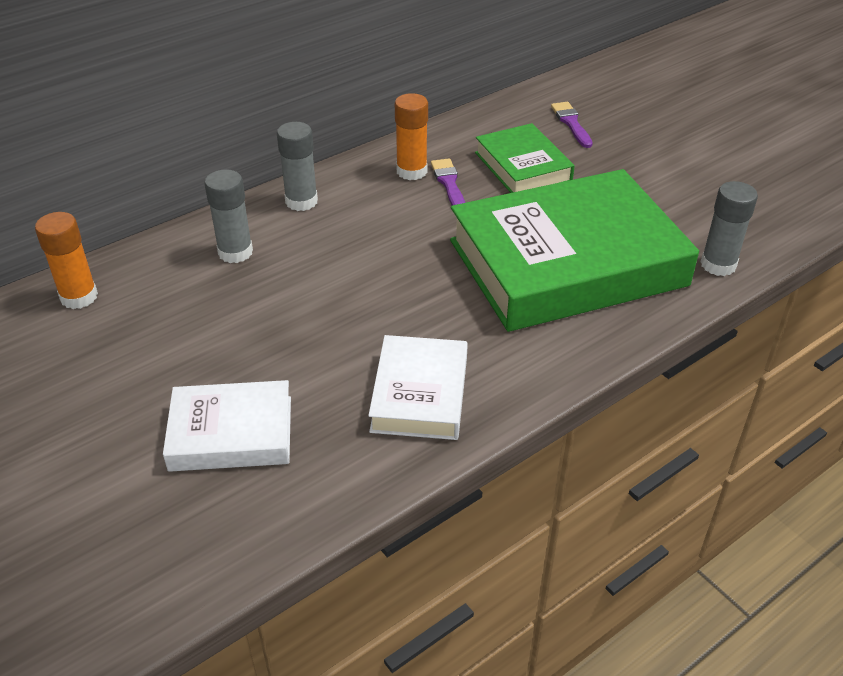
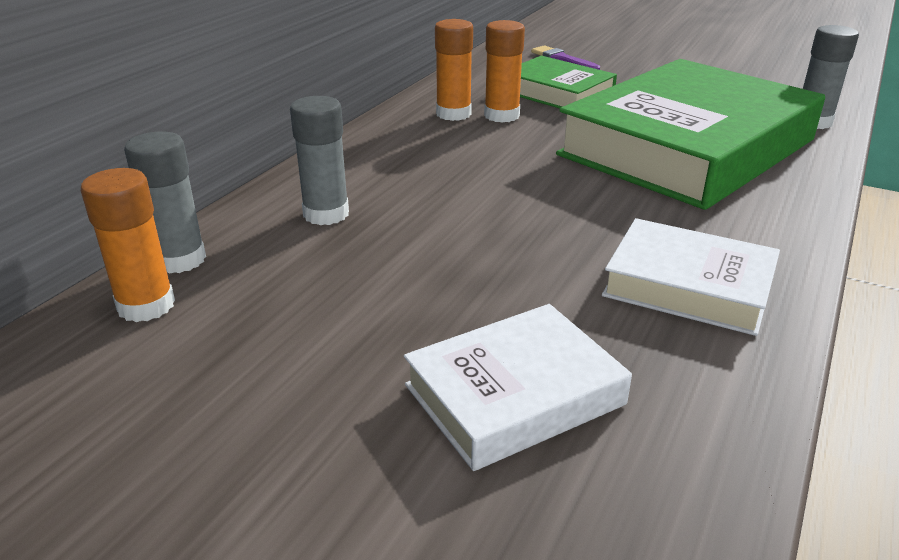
camera: 25 degrees left, 10 degrees down
grey glue stick [277,122,318,211] -> grey glue stick moved to [124,132,206,274]
white book [368,335,468,440] -> white book turned 45 degrees counterclockwise [602,218,780,336]
purple brush [431,159,465,205] -> orange glue stick [484,20,525,123]

